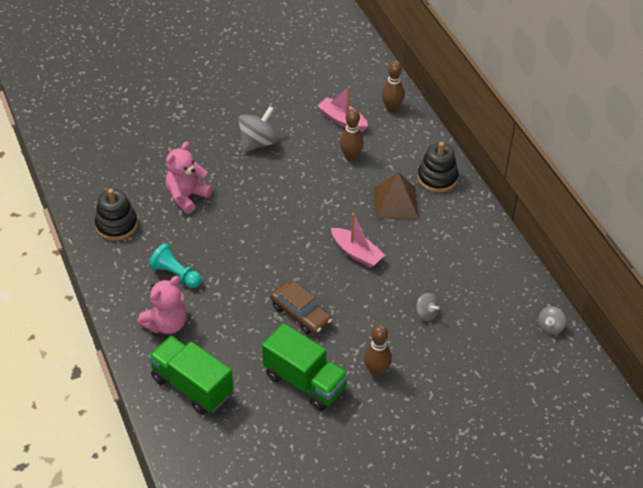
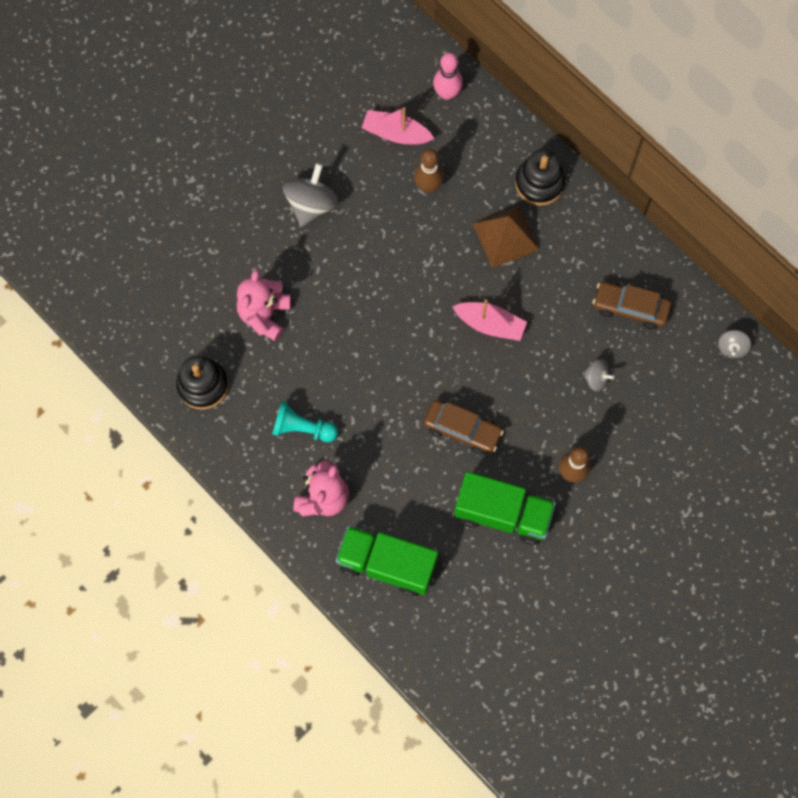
camera: 20 degrees left, 25 degrees up
brown bowling pin [382,61,405,112] -> pink bowling pin [433,53,463,100]
none -> brown car [593,282,671,329]

